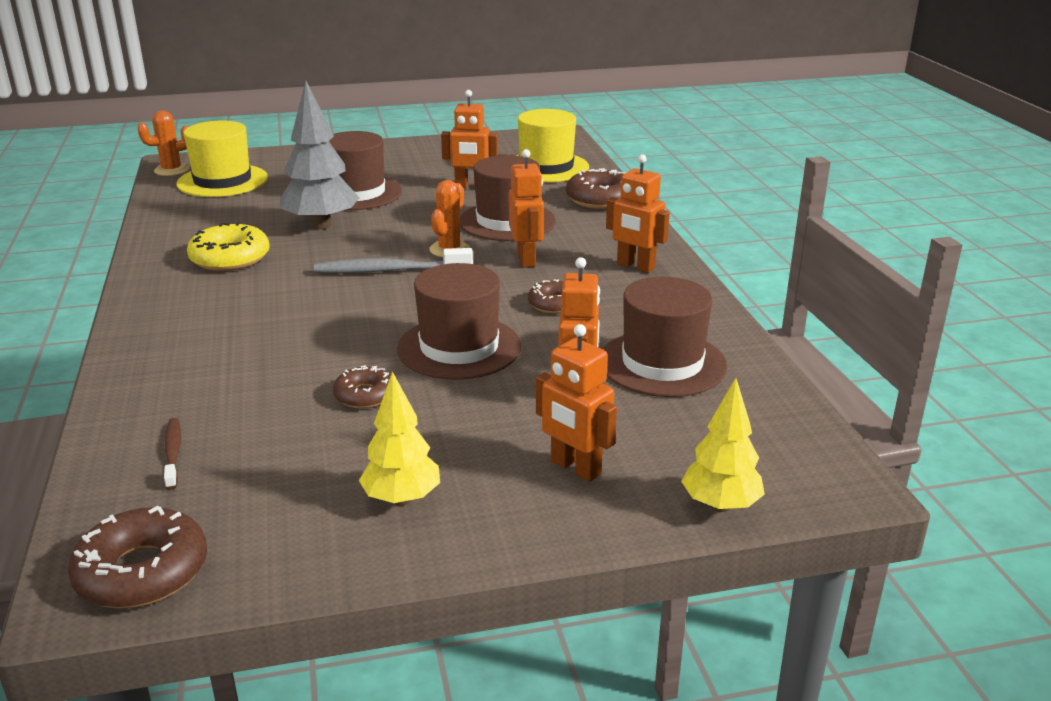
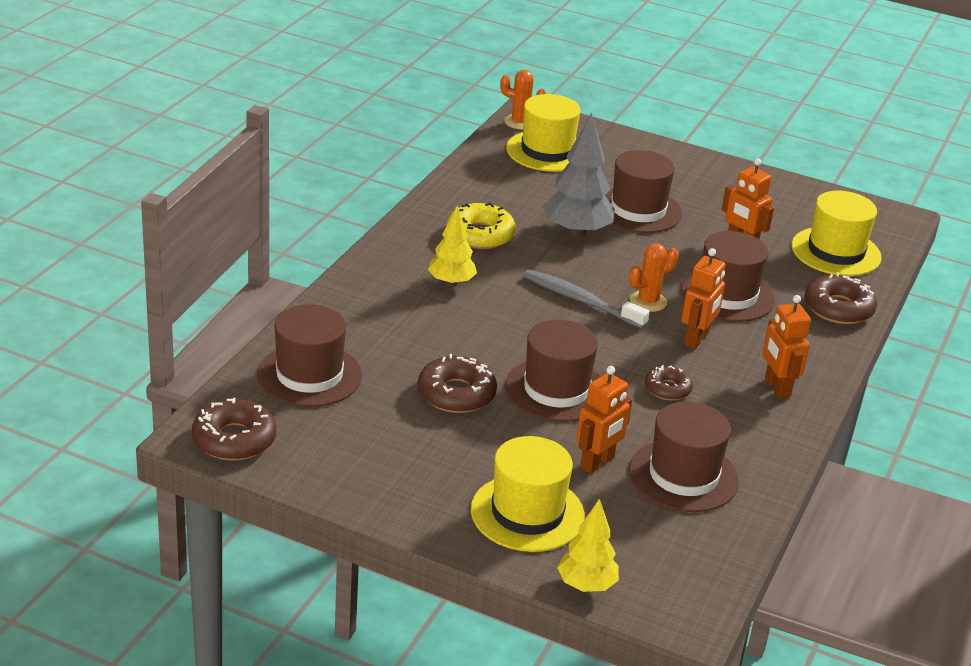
camera: 35 degrees right, 5 degrees up
brown toothbrush [164,418,181,490] -> brown hat [257,304,362,407]
brown donut [333,365,391,409] -> brown donut [417,354,497,413], size x1.63
yellow tree [359,372,440,506] -> yellow tree moved to [428,205,477,286]
orange robot [536,324,617,482] -> yellow hat [471,436,585,552]

